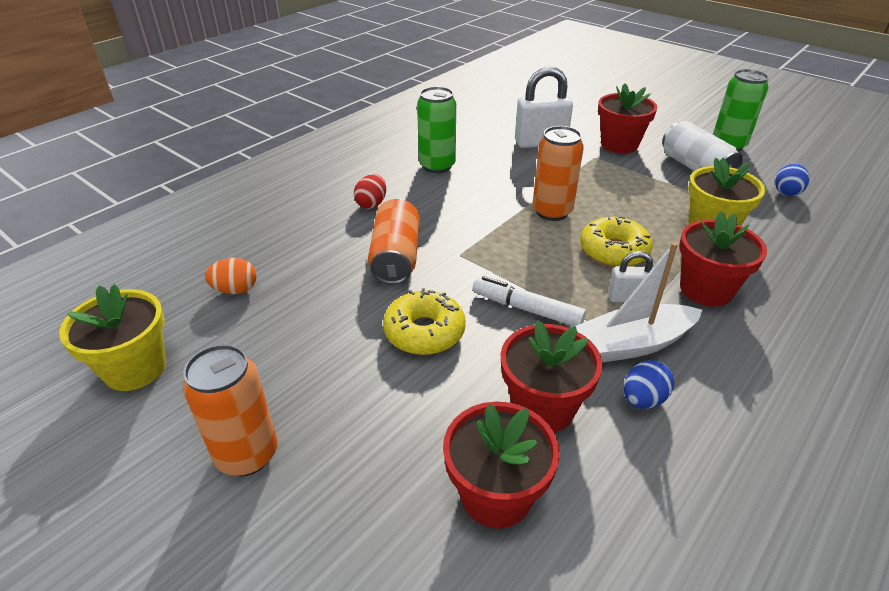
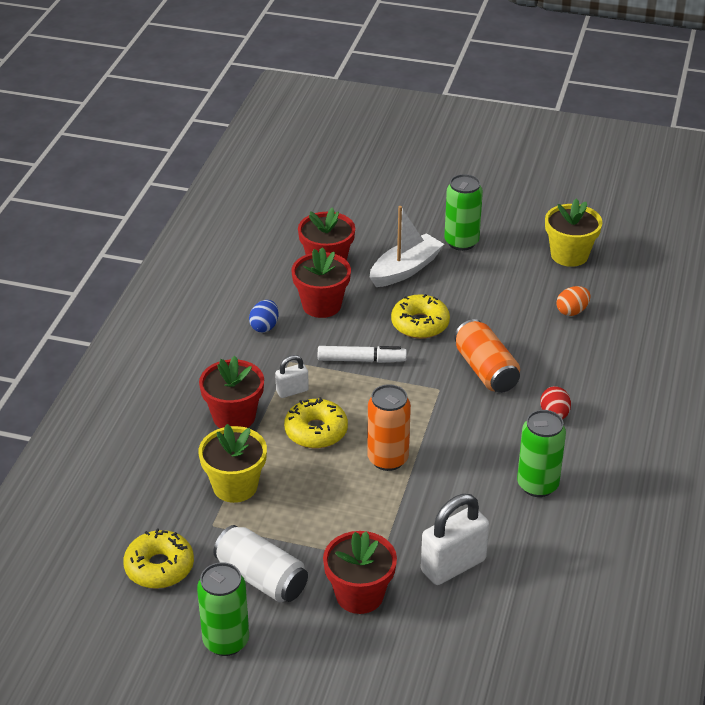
camera: 155 degrees right, 0 degrees up
orange can [183,344,277,476] -> green can [444,174,483,251]
white boat [576,242,703,363] -> white boat moved to [369,206,444,287]
blue egg [775,163,809,196] -> yellow donut [123,529,194,589]

